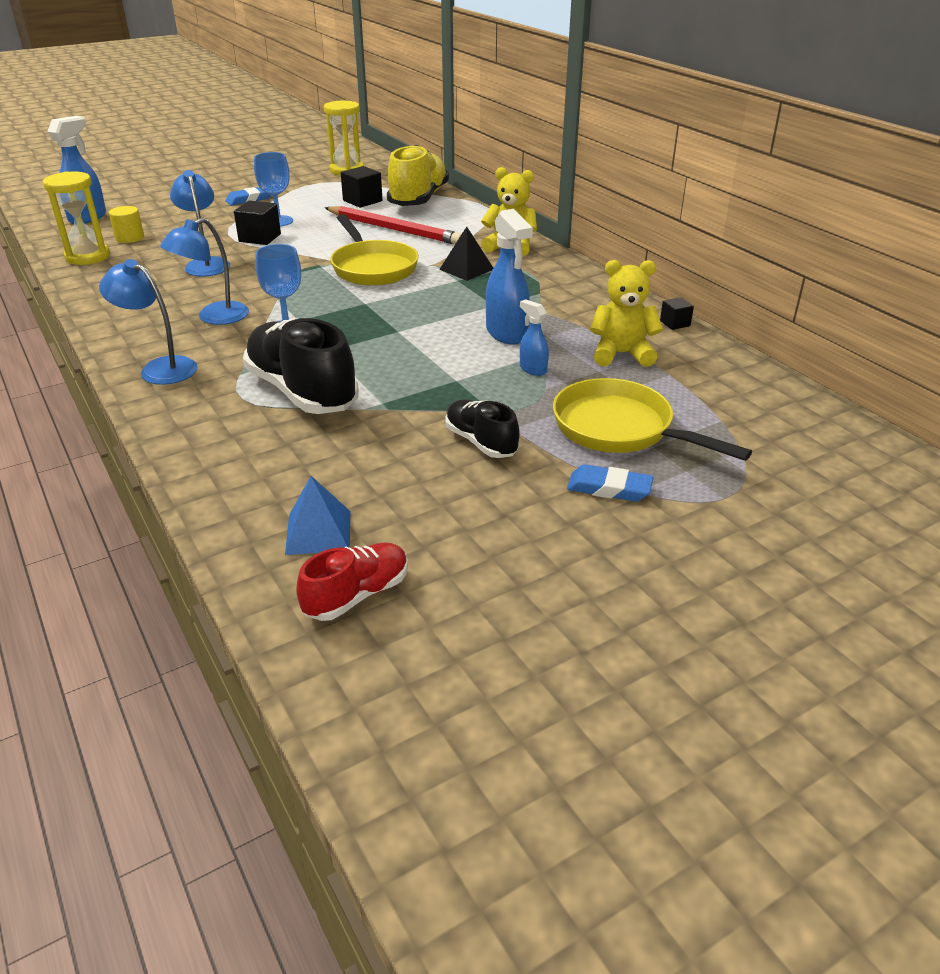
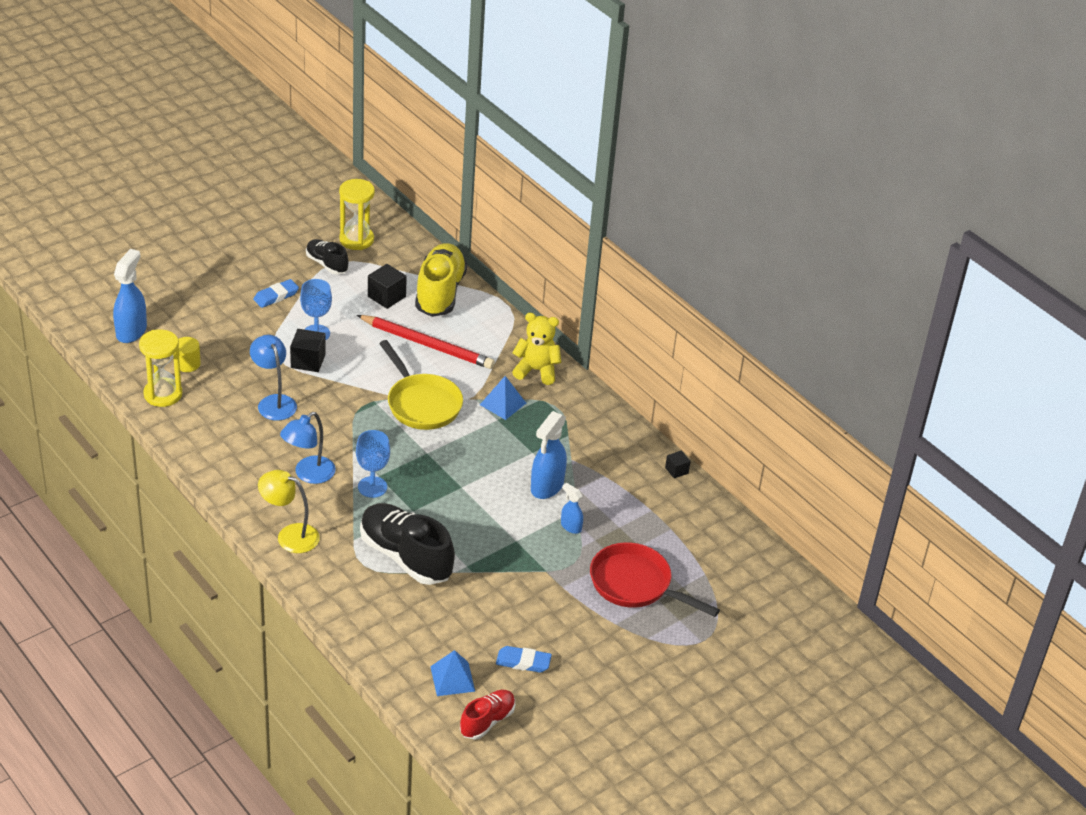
camera: 10 degrees left, 5 degrees up
blue lamp [99,259,197,385] -> yellow lamp [258,470,320,553]
black pyramid [439,227,493,281] -> blue pyramid [480,376,526,420]
black shoe [445,400,520,458] -> black shoe moved to [306,239,348,275]
blue spray bottle [486,209,533,345] -> blue spray bottle turned 60 degrees clockwise [531,411,567,499]
yellow pan [553,378,752,461] -> red pan [590,542,720,617]
blue eraser [567,464,653,502] -> blue eraser moved to [496,646,552,673]
yellow teddy bear [590,260,663,367] -> none

